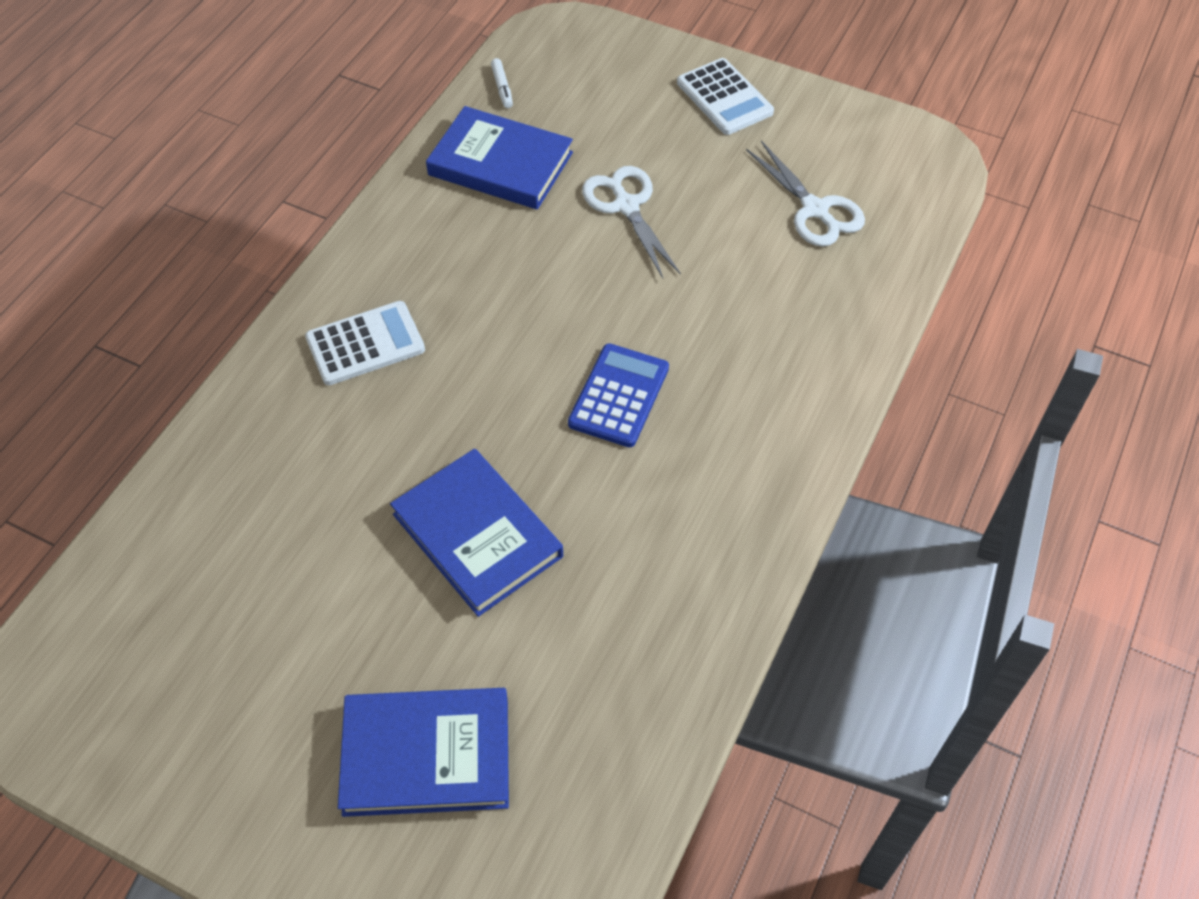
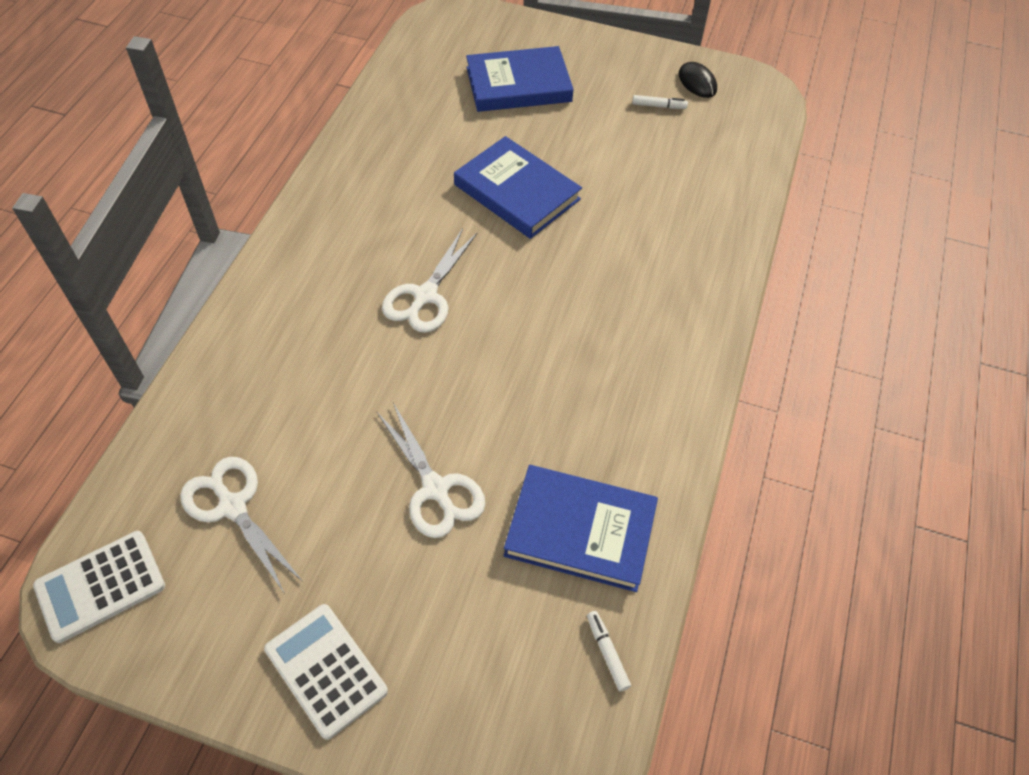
camera: 170 degrees right, 0 degrees up
white calculator [305,301,425,385] -> white calculator moved to [33,531,165,643]
blue calculator [568,343,669,447] -> white scissors [382,228,478,333]
none -> white marker [632,95,688,109]
none -> black mouse [679,62,717,98]

